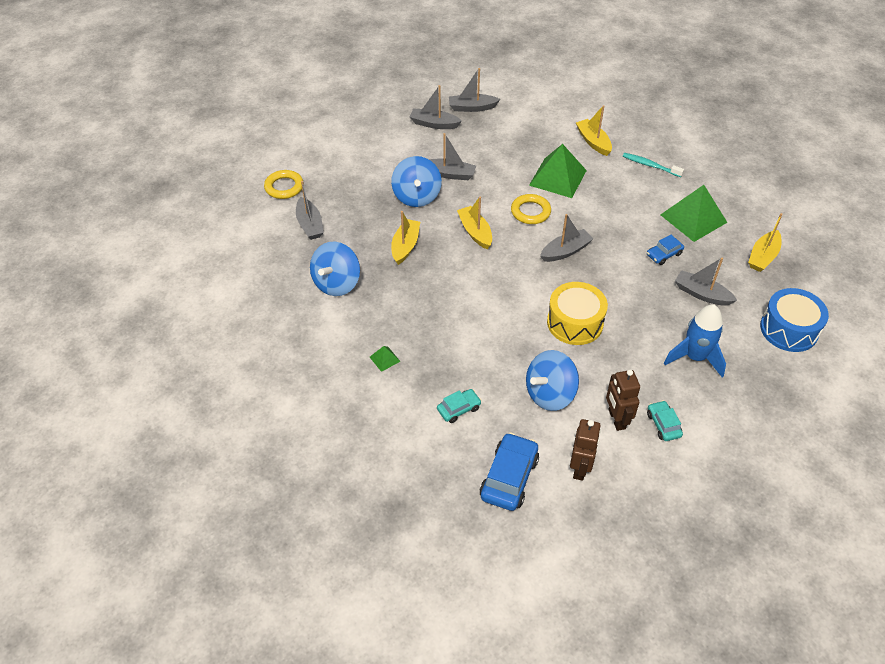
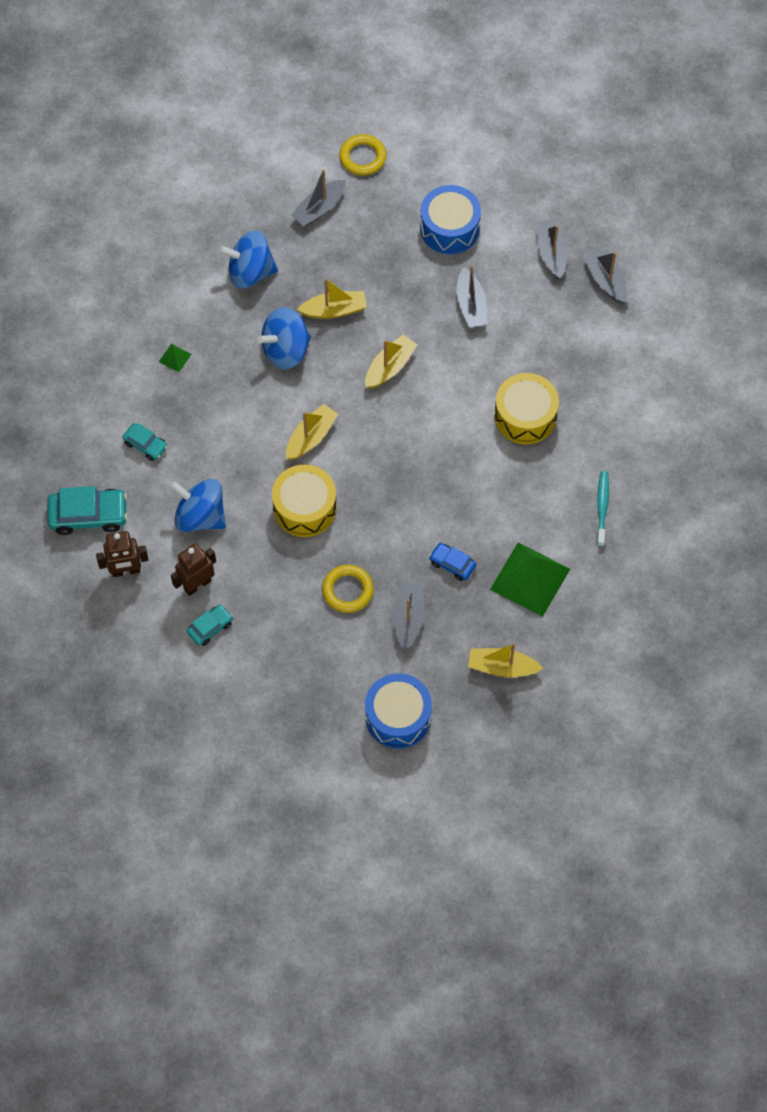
camera: 65 degrees right, 15 degrees up
blue spinning top [391,156,442,207] -> blue spinning top moved to [257,307,311,369]
blue car [480,433,539,511] -> turquoise car [47,486,128,535]
yellow ring [511,194,551,224] -> yellow ring moved to [322,565,374,613]
green pyramid [529,144,587,198] -> yellow drum [494,373,559,444]
grey boat [540,214,594,262] -> none
yellow boat [576,105,612,156] -> yellow boat moved to [286,404,338,460]
blue rocket [664,305,726,377] -> none
none -> blue drum [420,185,481,254]

